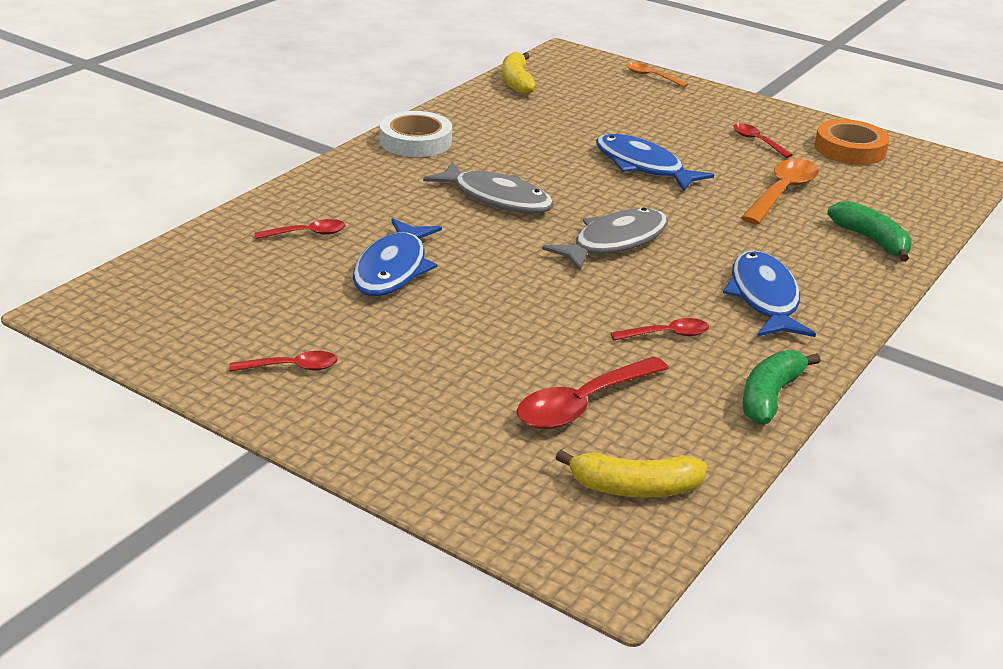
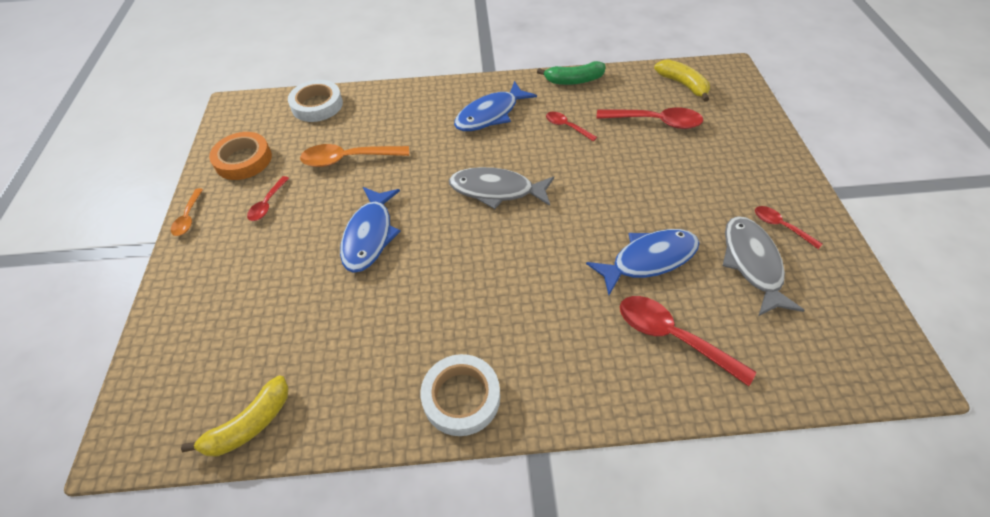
camera: 125 degrees left, 20 degrees up
red spoon [254,219,346,239] -> red spoon [620,296,756,386], size x1.76
grey fish [423,161,554,213] -> grey fish moved to [723,216,805,316]
orange spoon [627,63,688,87] -> orange spoon moved to [171,188,203,236]
green banana [827,201,912,262] -> none
none -> white tape [288,80,343,122]

